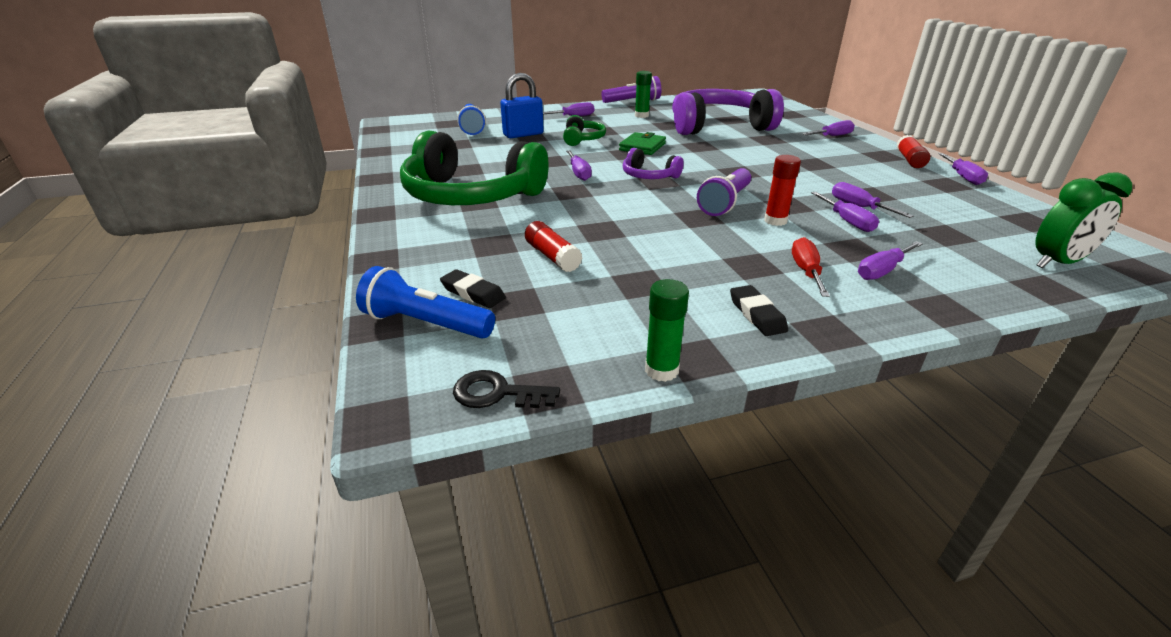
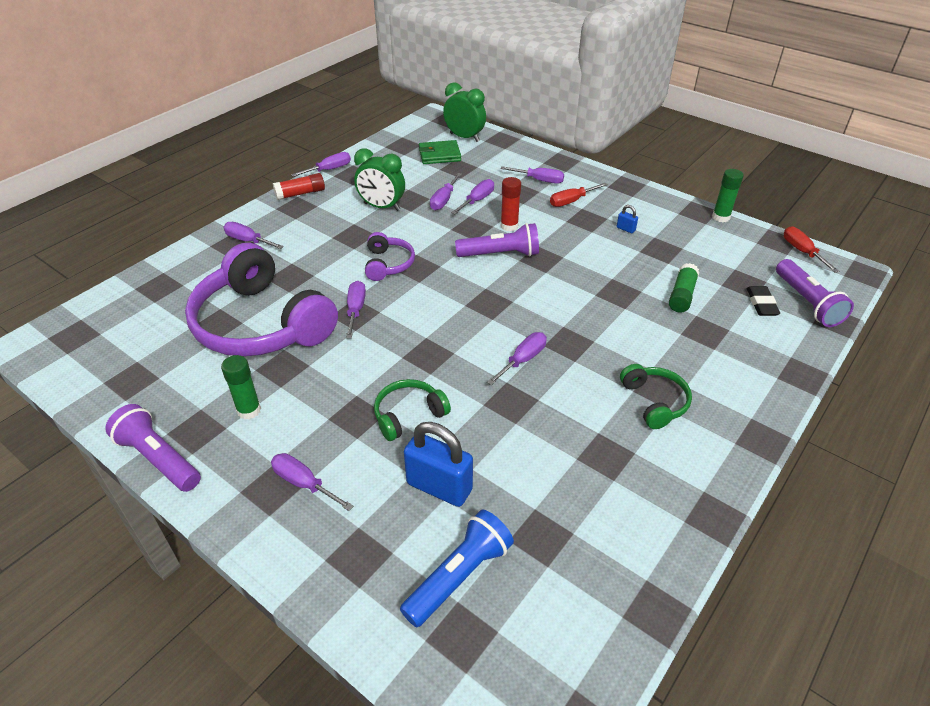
camera: 125 degrees left, 10 degrees up
blue flashlight [356,266,495,339] -> purple flashlight [776,259,854,327]
green headphones [400,131,548,205] -> green headphones [620,364,692,429], size x0.45
black key [453,370,560,408] -> red screwdriver [784,226,839,273]
red glue stick [525,221,583,272] -> green glue stick [669,263,699,313]
green wallet [619,132,666,155] -> green wallet moved to [419,140,461,164]
purple headphones [623,148,684,179] -> purple headphones moved to [365,232,415,281]
black eraser [730,285,788,336] -> none
none -> purple screwdriver [346,281,366,338]
none -> green clock [354,148,405,211]
none -> blue padlock [617,205,638,233]

